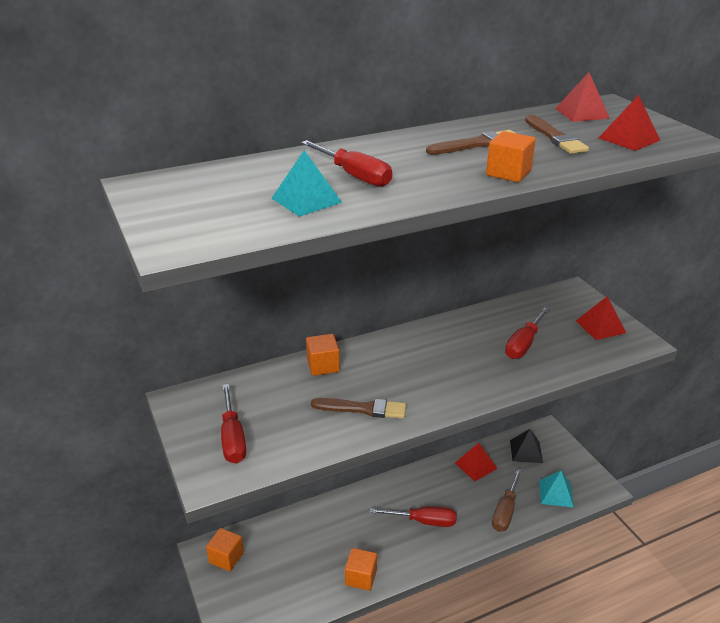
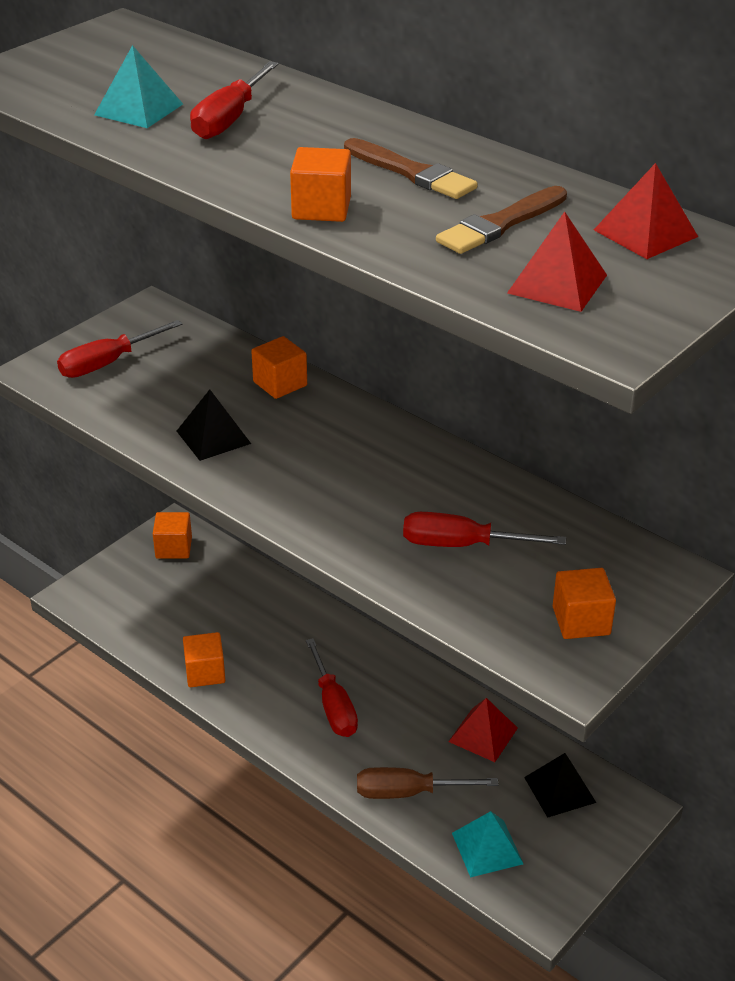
camera: 65 degrees right, 5 degrees up
brown brush [311,398,406,419] -> black pyramid [177,390,251,461]
red pyramid [576,296,626,340] -> orange cube [553,568,616,639]

